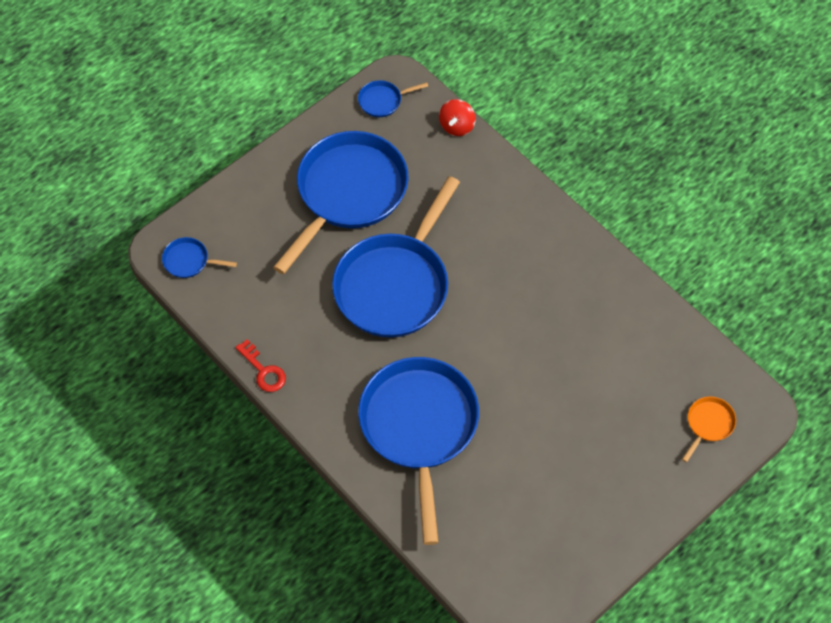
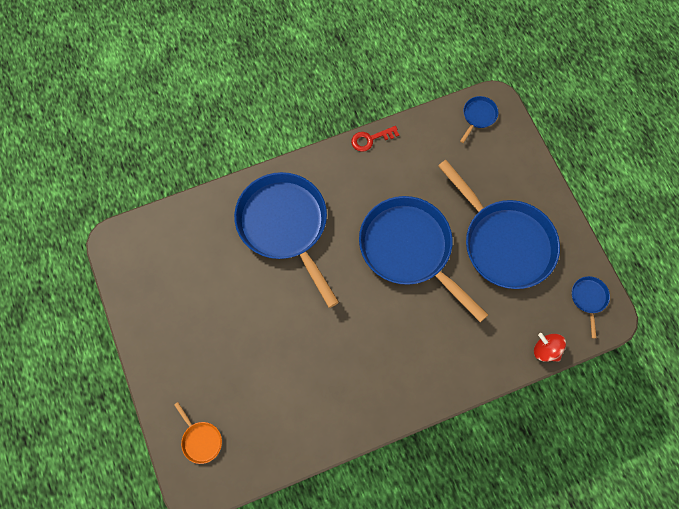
camera: 110 degrees right, 10 degrees up
blue pan [358,357,479,545] -> blue pan turned 135 degrees counterclockwise [234,172,339,308]

